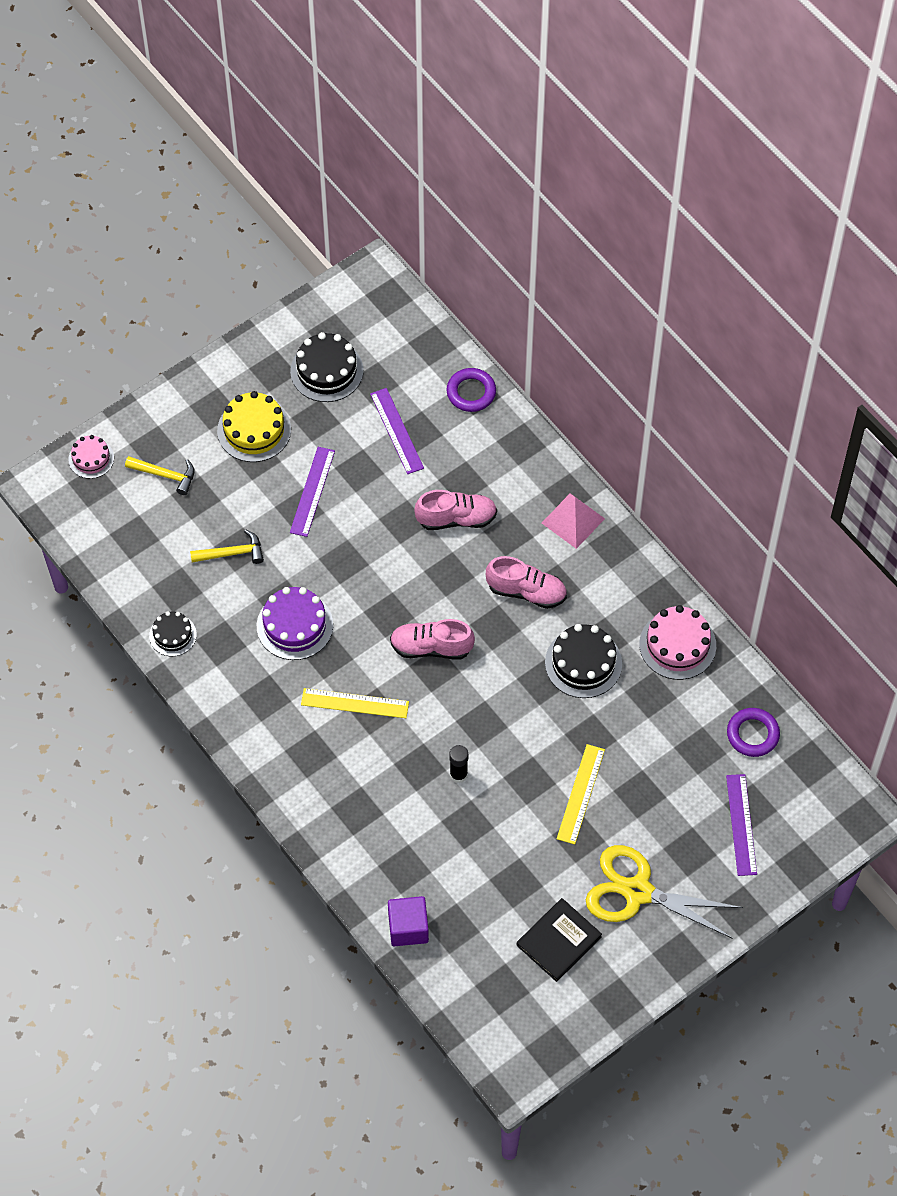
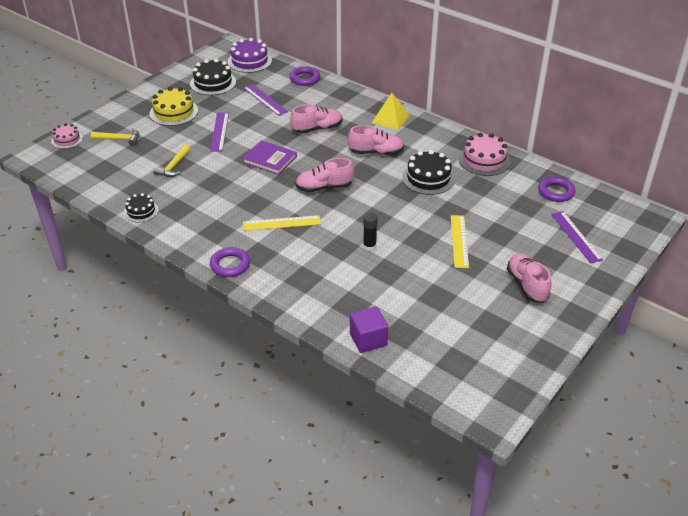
camera: 15 degrees left, 20 degrees down
yellow hammer [190,529,264,564] -> yellow hammer turned 135 degrees clockwise [153,145,190,177]
purple cake [257,587,333,660] -> purple cake moved to [228,38,272,73]
black book [517,898,602,982] -> none
pink pyramid [542,493,605,549] -> yellow pyramid [372,93,410,130]
yellow scissors [586,845,743,939] -> pink shoe [507,253,551,303]
none -> purple ring [210,247,250,277]
none -> purple book [242,140,297,175]

